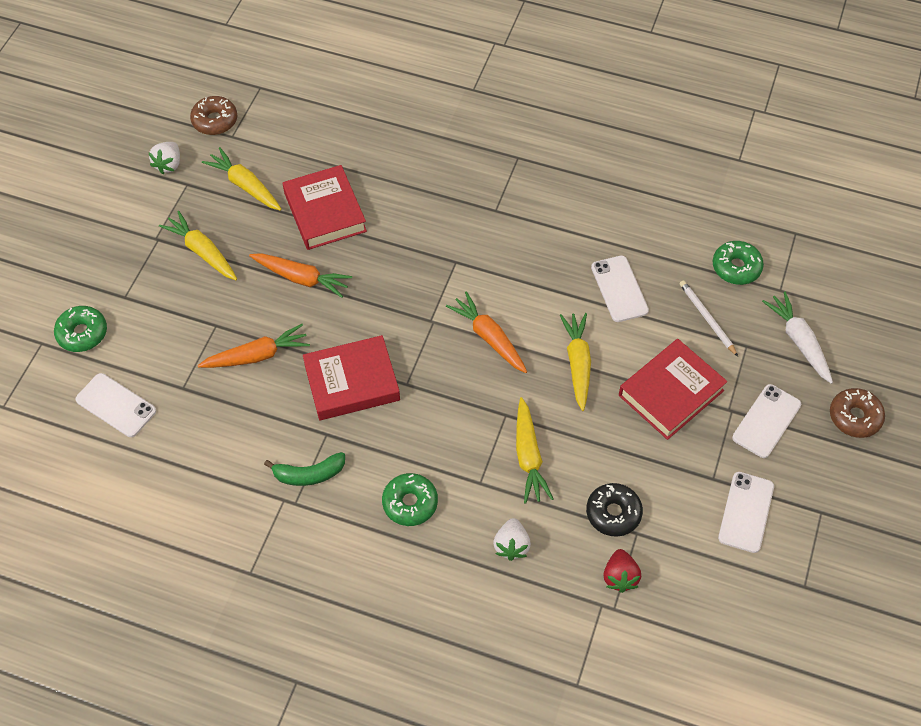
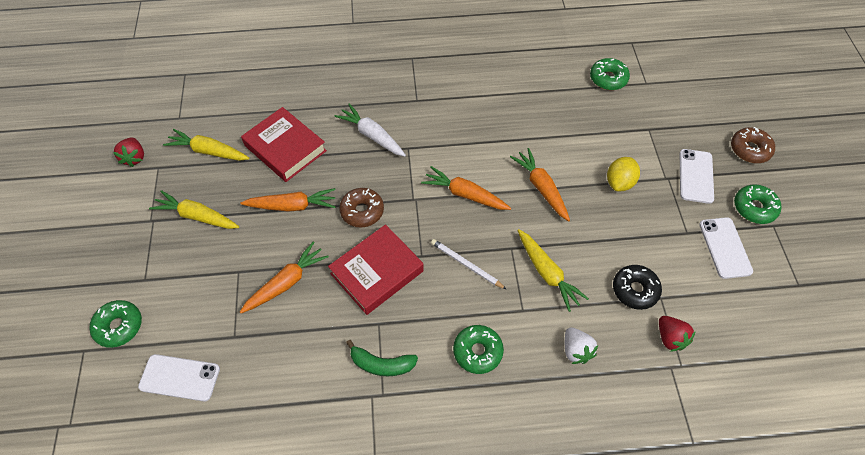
camera: 25 degrees left, 0 degrees up
white strawberry [148,142,180,174] -> red strawberry [113,138,144,167]
brown donut [190,96,237,135] -> brown donut moved to [339,188,384,228]
green banana [264,452,345,486] -> green banana turned 45 degrees clockwise [346,340,418,376]
yellow carrot [560,313,591,411] -> orange carrot [510,148,570,221]
white phone [591,256,649,322] -> none
red book [619,339,727,440] -> yellow lemon [607,157,640,191]
white pencil [679,280,738,356] -> white pencil moved to [431,239,506,289]
white carrot [762,291,833,384] -> white carrot moved to [334,104,406,157]
none -> green donut [734,184,782,224]

